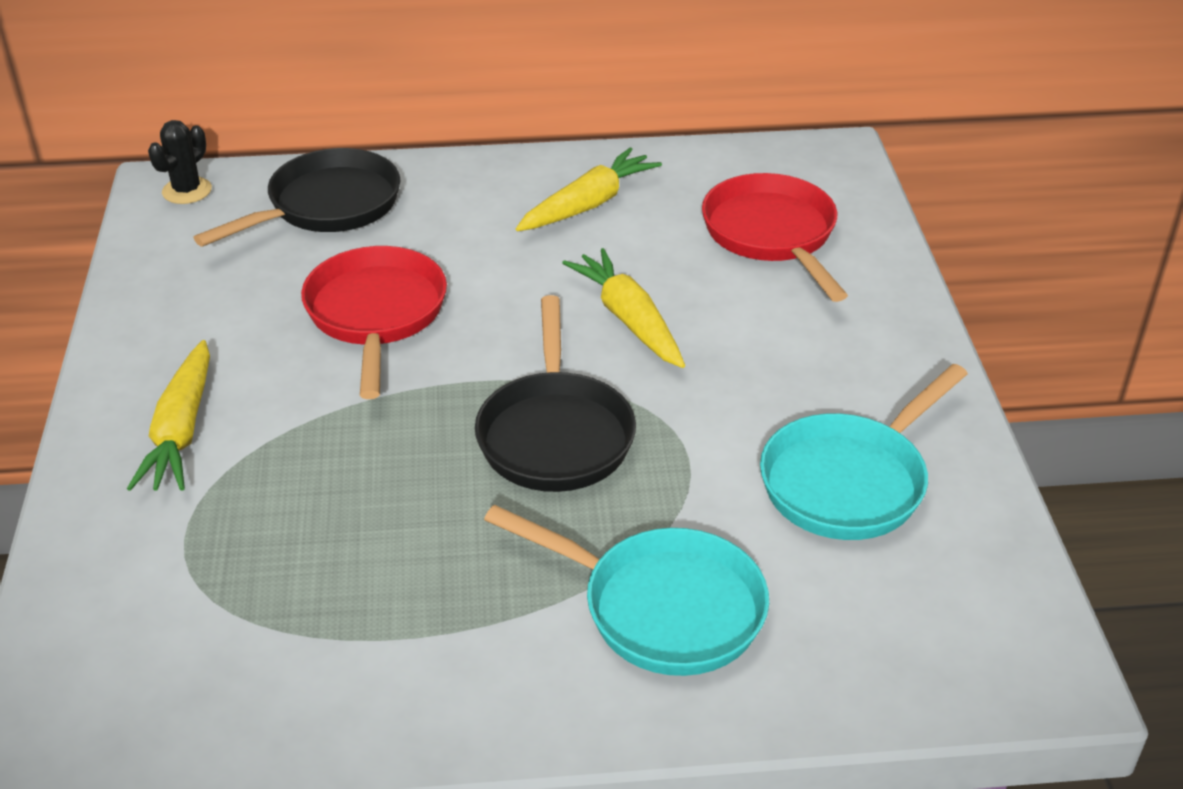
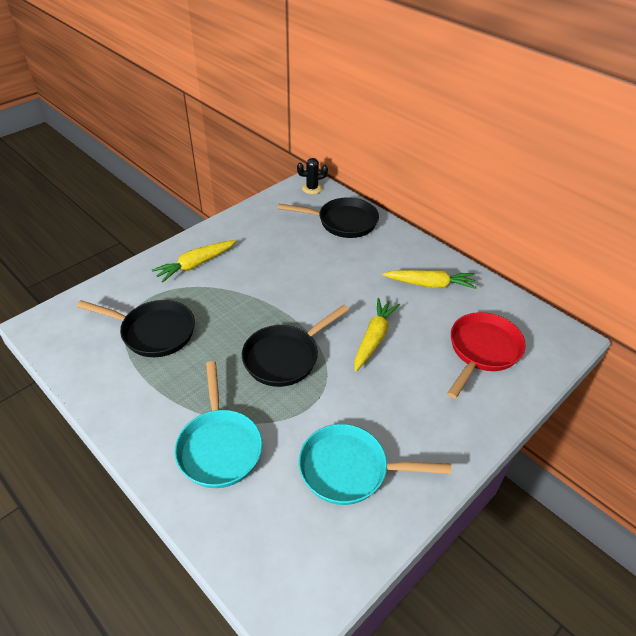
camera: 50 degrees right, 5 degrees up
red pan [301,246,447,399] -> none
none -> black pan [77,300,195,357]

